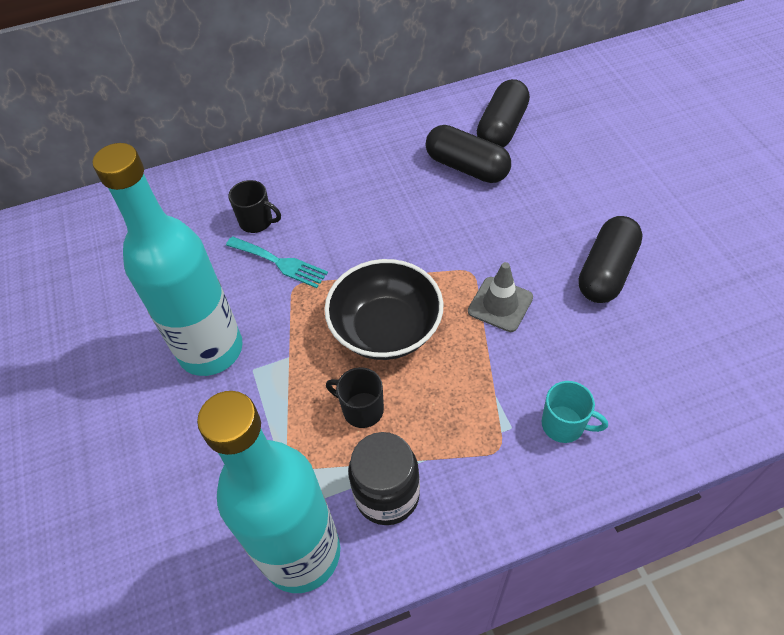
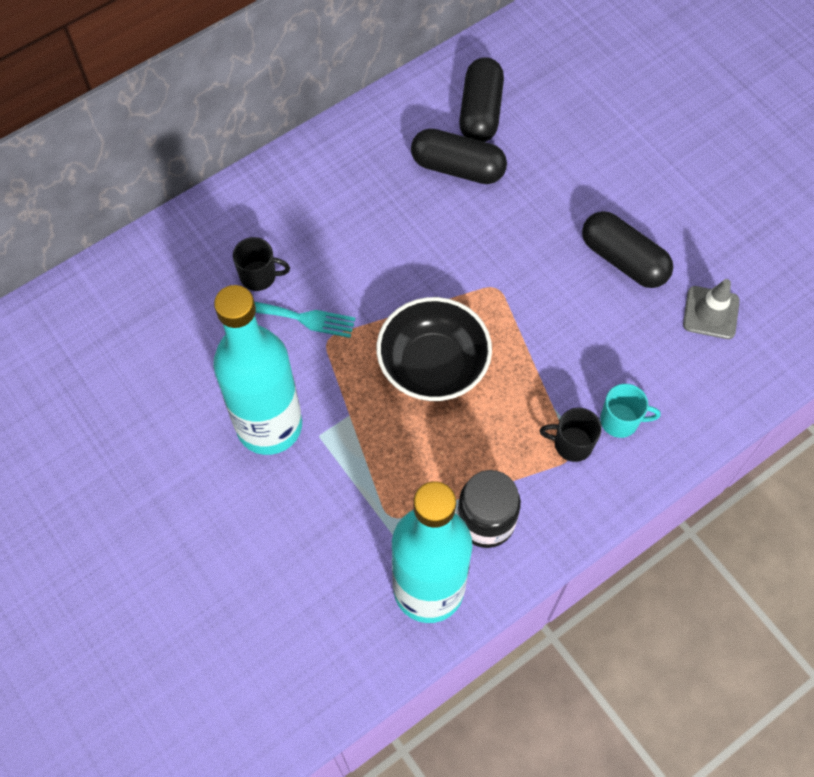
camera: 20 degrees left, 10 degrees up
black mug [326,367,384,428] -> black mug moved to [540,408,602,462]
grey traffic cone [468,262,533,332] -> grey traffic cone moved to [683,279,740,339]
black capsule [578,216,643,303] -> black capsule turned 60 degrees counterclockwise [582,211,673,288]

